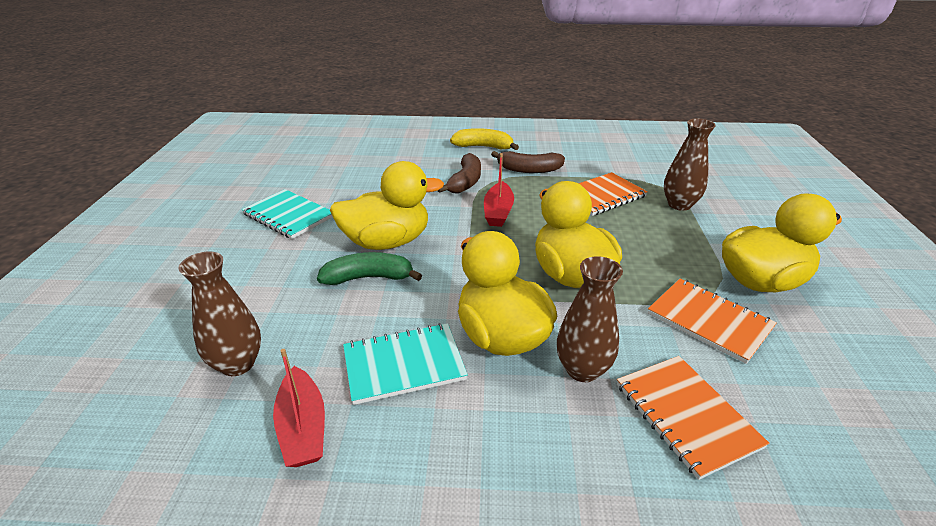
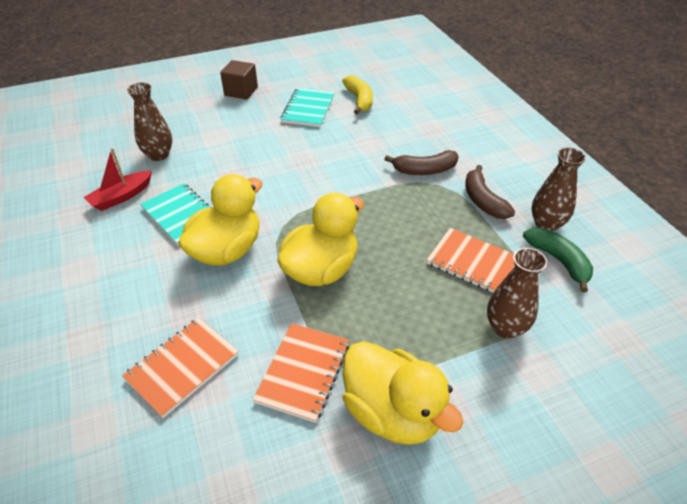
camera: 65 degrees right, 10 degrees up
green banana [317,252,422,285] -> green banana moved to [523,227,593,292]
yellow duck [330,161,444,250] -> none
yellow banana [450,128,519,150] -> yellow banana moved to [342,75,373,114]
red boat [484,153,514,227] -> none
brown vase [557,256,623,382] -> brown vase moved to [531,147,586,231]
none -> brown cube [220,60,258,99]

